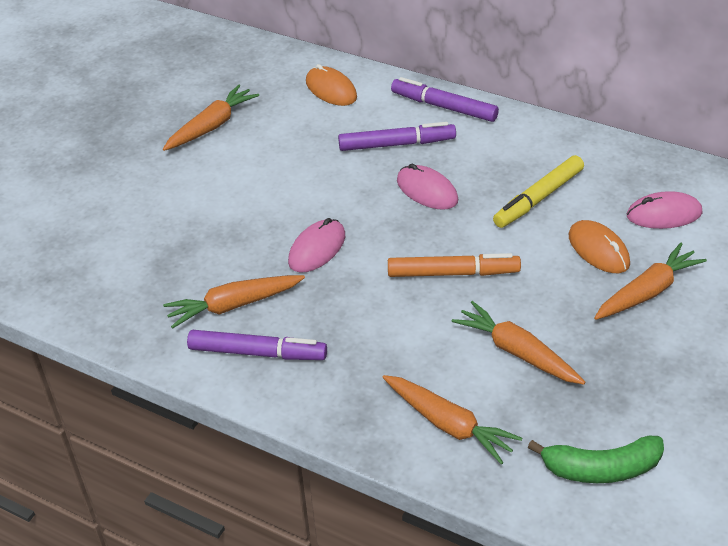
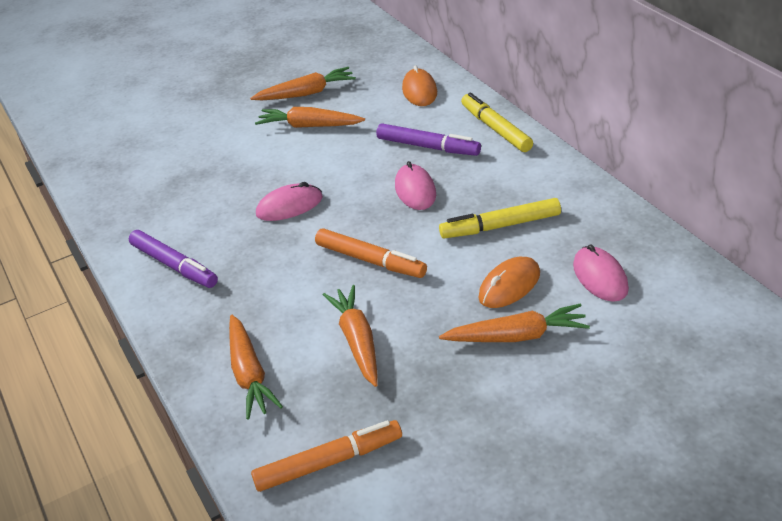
camera: 35 degrees right, 5 degrees down
orange carrot [163,275,305,329] -> orange carrot moved to [255,107,365,128]
purple marker [391,77,499,122] -> yellow marker [461,92,533,152]
green banana [527,436,664,483] -> orange marker [251,420,402,492]
orange mouse [568,220,630,273] -> orange mouse turned 45 degrees clockwise [478,257,540,308]
pink mouse [627,191,703,229] -> pink mouse turned 45 degrees clockwise [573,244,629,302]

